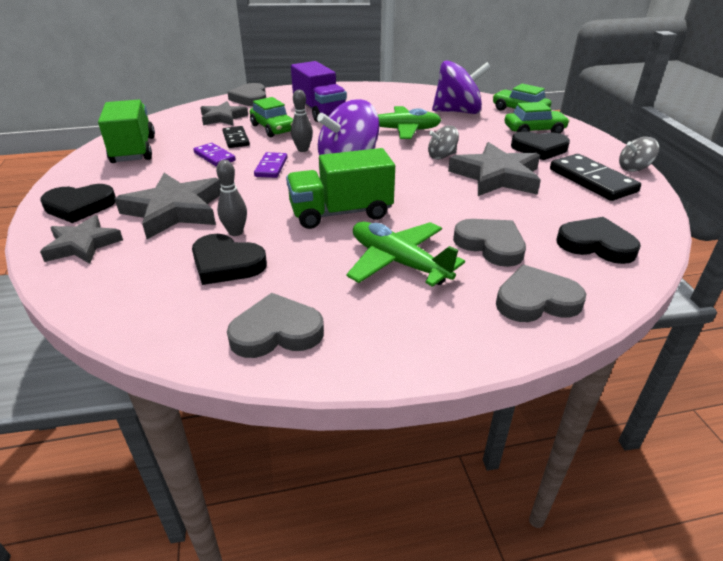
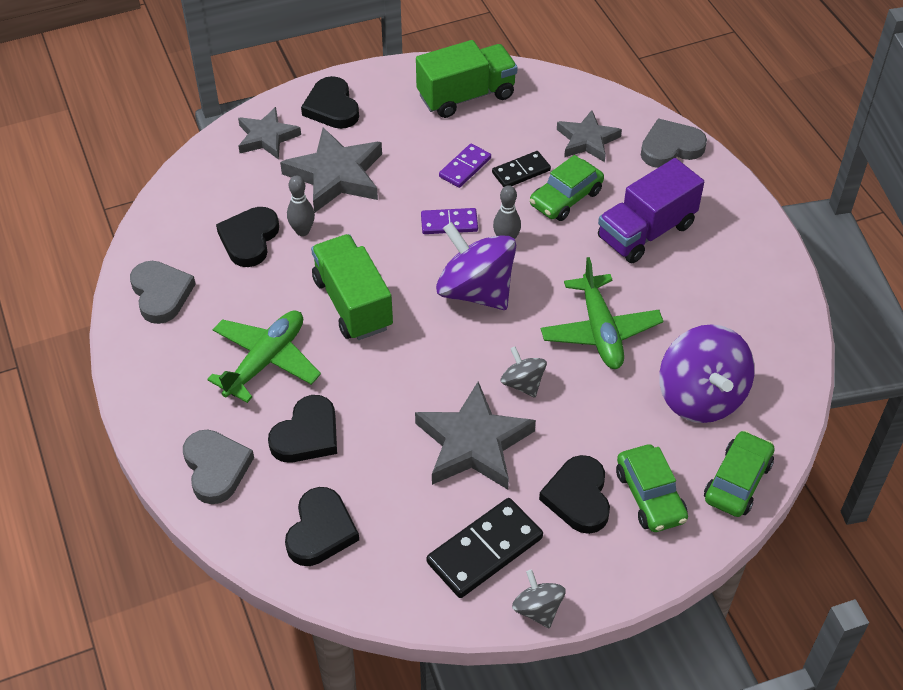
camera: 80 degrees right, 15 degrees up
grey heart [453,219,526,267] -> black heart [268,395,337,463]

